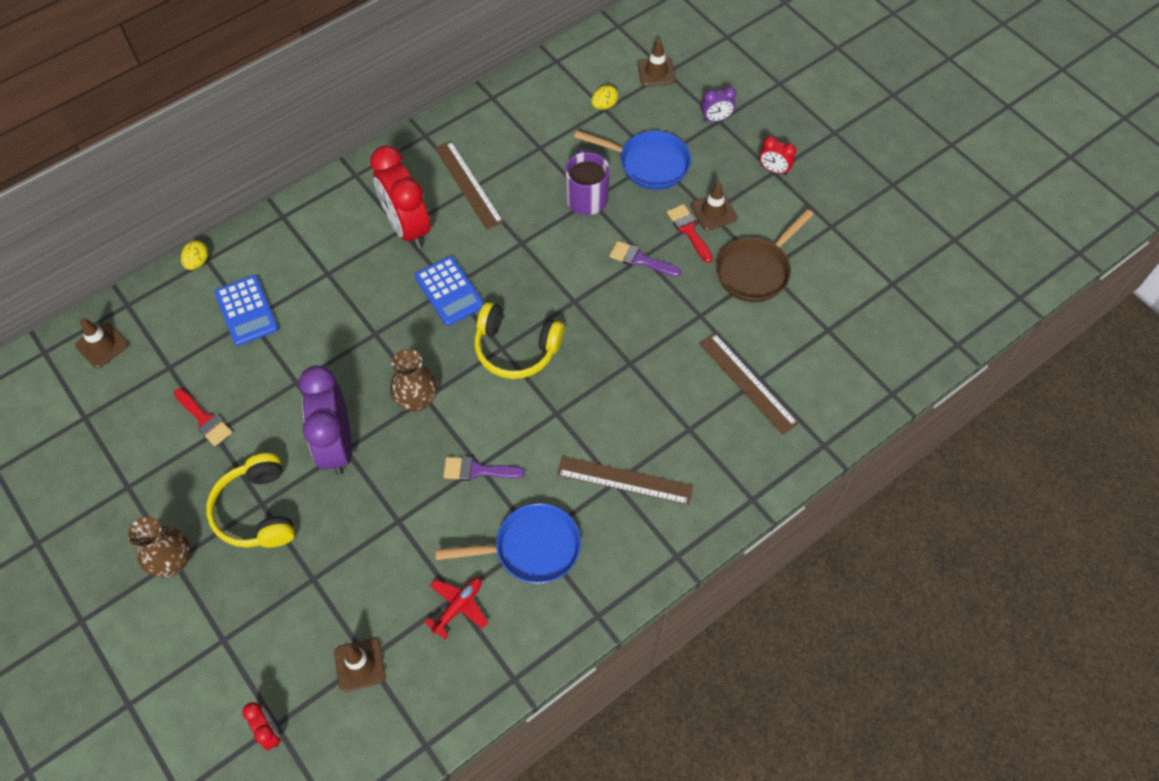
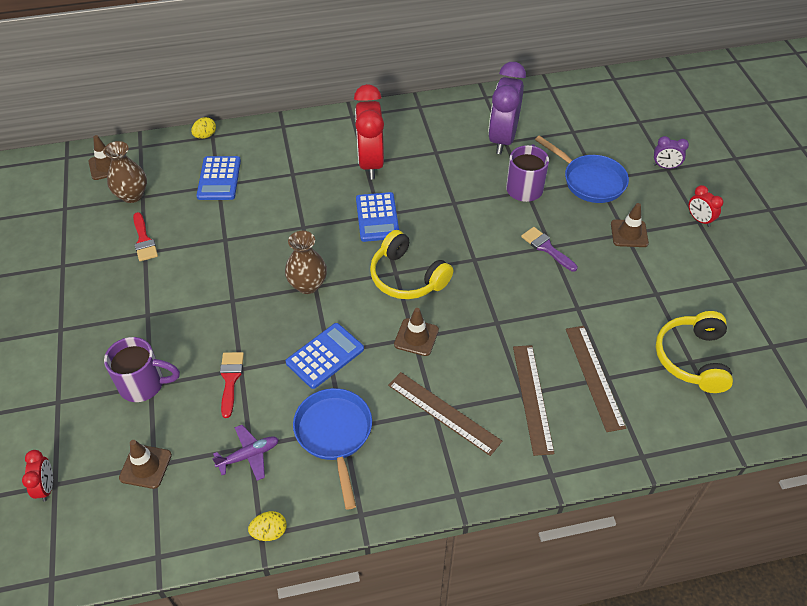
camera: 25 degrees right, 10 degrees down
brown vase [128,517,191,578] -> brown vase moved to [103,141,147,203]
yellow headphones [206,453,295,548] -> yellow headphones moved to [656,311,733,393]
purple clock [299,366,352,475] -> purple clock moved to [488,62,526,154]
red plane [424,578,488,639] -> purple plane [212,425,279,481]
brown ruler [435,141,504,230] -> brown ruler moved to [513,345,555,456]
blue pan [435,503,581,584] -> blue pan turned 120 degrees counterclockwise [293,388,372,509]
purple brush [443,457,525,481] -> blue calculator [286,323,364,389]
yellow egg [591,85,618,110] -> yellow egg moved to [248,511,287,541]
brown traffic cone [637,39,676,86] -> brown traffic cone moved to [394,308,439,356]
red brush [667,204,713,263] -> red brush moved to [220,352,244,418]
brown pan [716,209,814,302] -> none
none -> purple mug [104,337,180,402]

